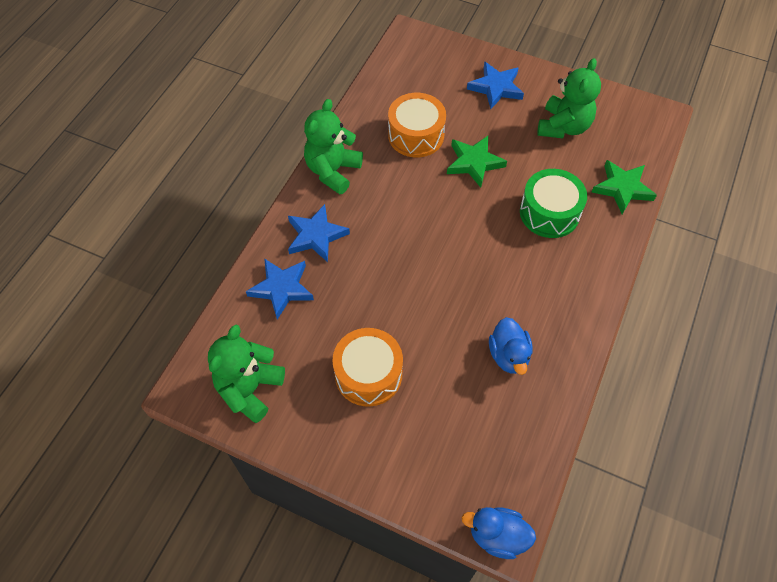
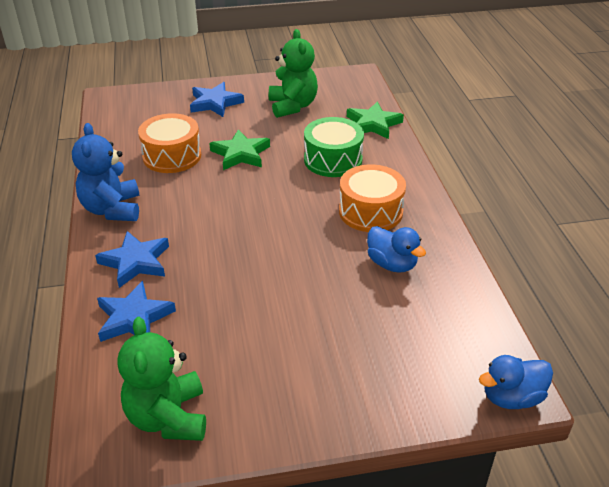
camera: 35 degrees left, 20 degrees down
green teddy bear [304,99,363,194] -> blue teddy bear [72,123,139,221]
orange drum [332,328,403,407] -> orange drum moved to [339,164,406,232]

